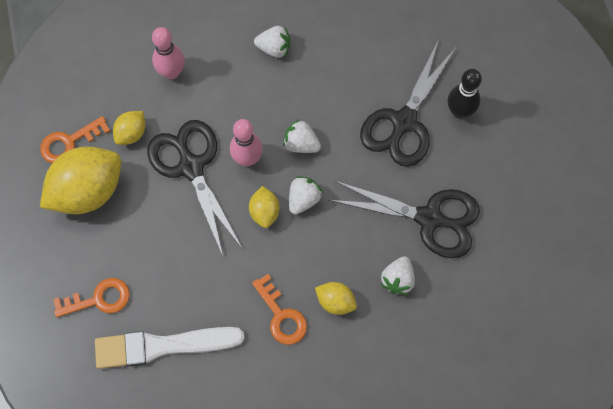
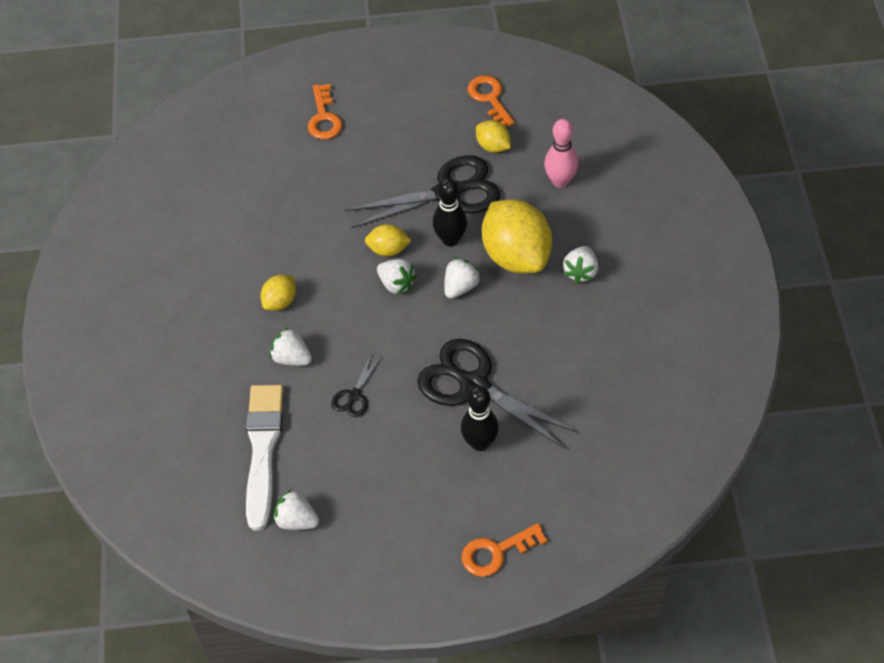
camera: 100 degrees right, 15 degrees down
yellow lemon [40,146,121,214] -> yellow lemon moved to [482,199,552,274]
white brush [95,327,245,369] -> white brush moved to [246,385,283,530]
pink bowling pin [230,119,263,166] -> black bowling pin [433,178,467,246]
orange key [252,274,307,345] -> orange key moved to [462,523,547,577]
black scissors [329,181,480,258] -> black scissors [331,353,381,417], size x0.46
none -> white strawberry [273,489,319,530]

